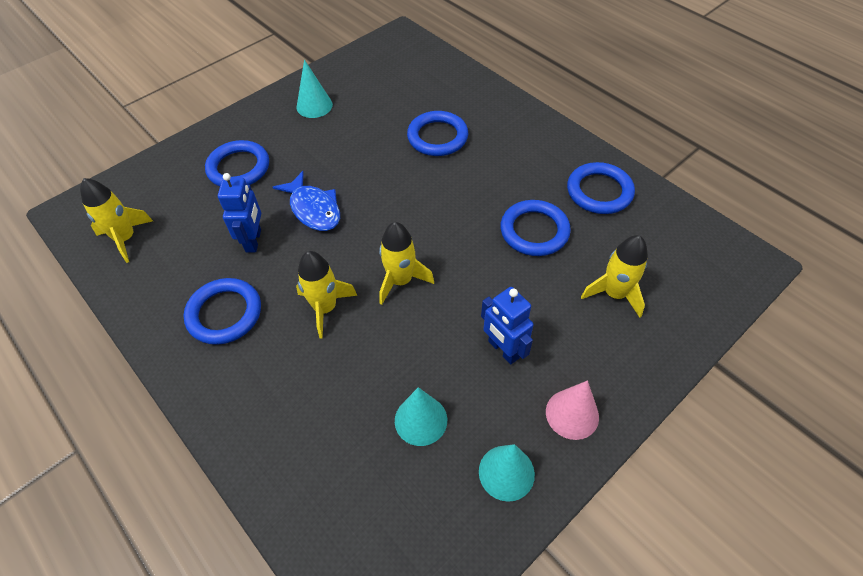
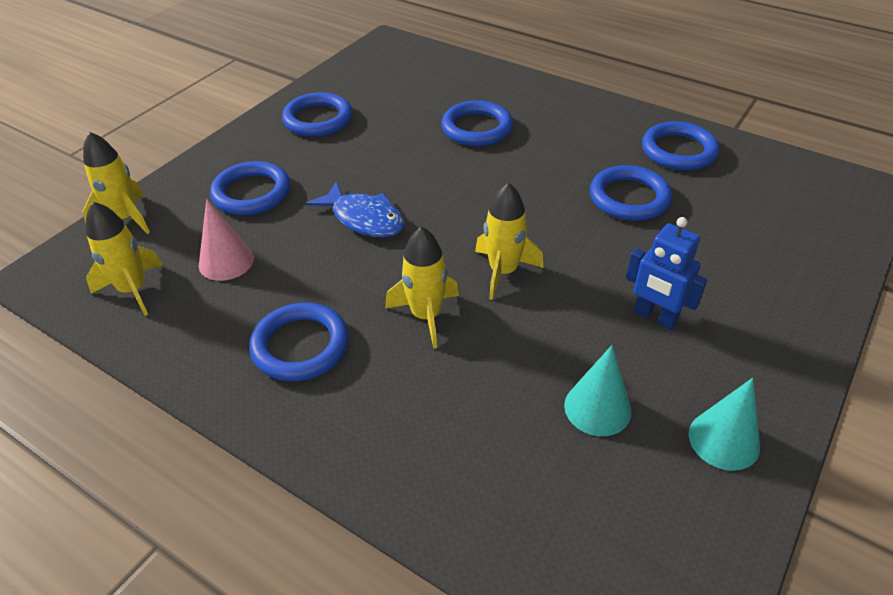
camera: 15 degrees left, 10 degrees down
blue robot [218,173,261,253] -> none
turquoise cone [296,60,333,118] -> blue ring [282,92,353,137]
pink cone [546,380,599,440] -> pink cone moved to [199,199,254,281]
yellow rocket [581,235,648,318] -> yellow rocket moved to [83,132,150,234]

